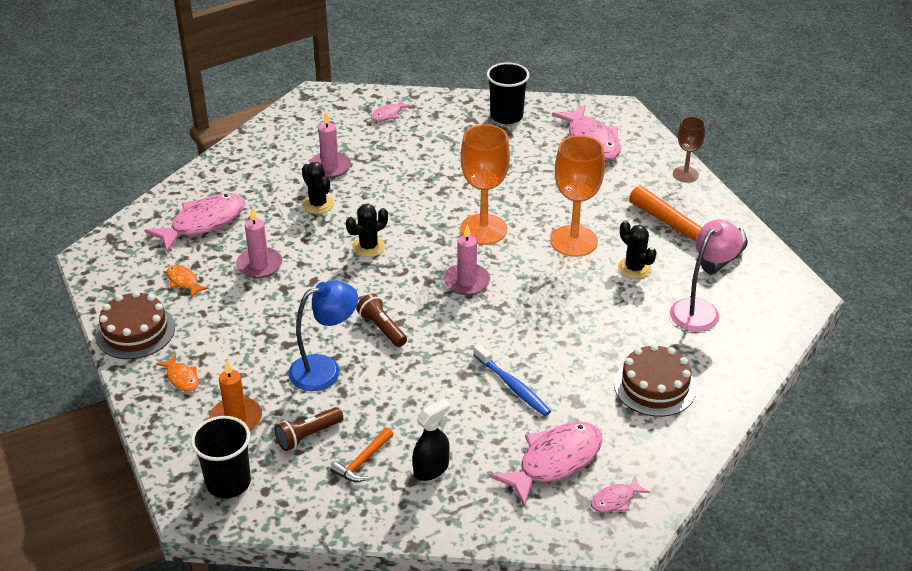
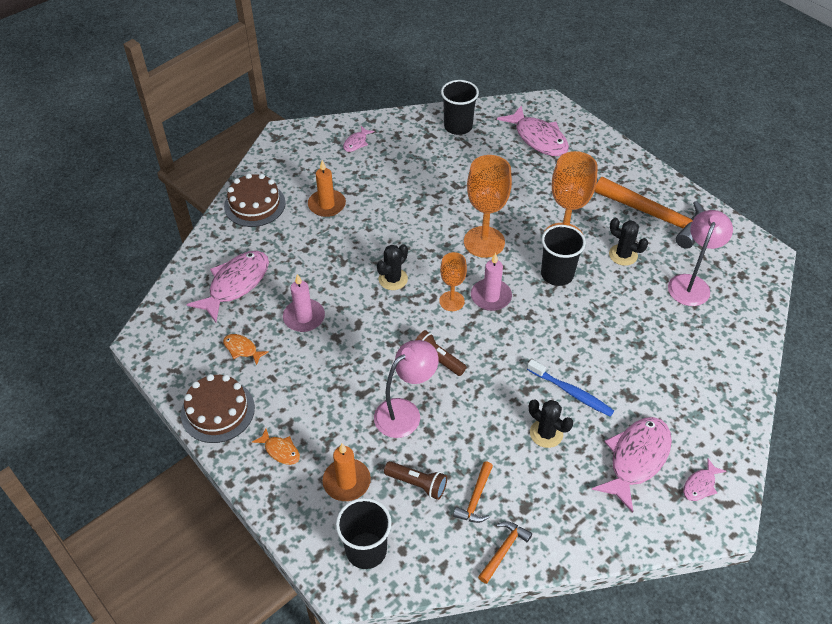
camera: 15 degrees left, 10 degrees up
brown flashlight [274,407,343,451] -> brown flashlight turned 105 degrees counterclockwise [384,461,447,500]
blue lamp [288,280,358,391] -> pink lamp [374,340,439,438]
black cactus [302,162,334,214] -> black cactus moved to [529,399,573,448]
pink candle [309,112,351,178] -> orange candle [308,160,346,217]
black spray bottle [412,399,450,481] -> none
brown cake [614,344,697,417] -> brown cake moved to [224,173,286,227]
brown goblet [673,116,705,183] -> none
none -> orange goblet [439,252,467,311]
none -> orange hammer [478,521,532,584]
none -> black cup [541,225,586,286]

